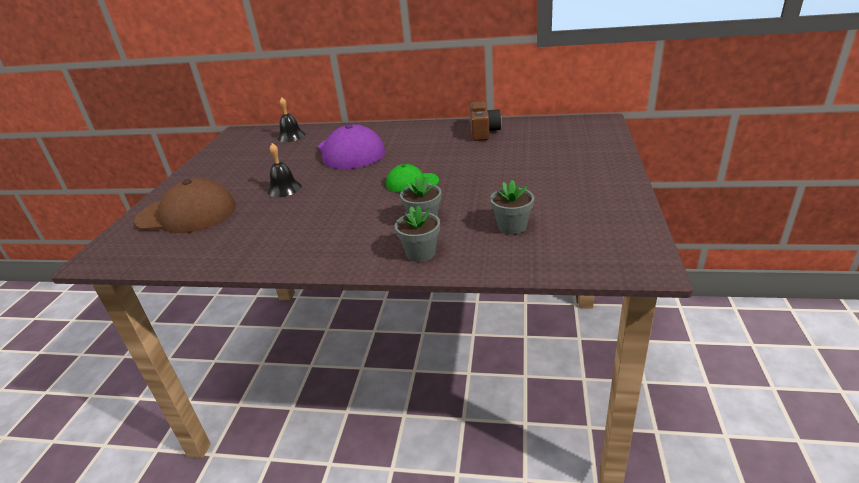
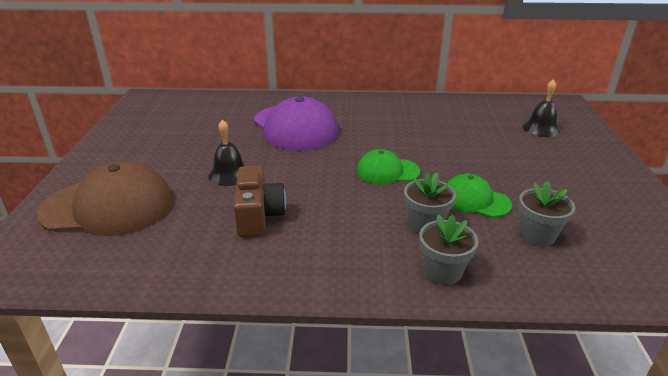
camera: 10 degrees left, 0 degrees up
black bell [277,97,305,142] -> black bell moved to [522,79,560,137]
brown camera [470,101,502,141] -> brown camera moved to [233,166,286,237]
none -> green cap [447,174,512,217]

